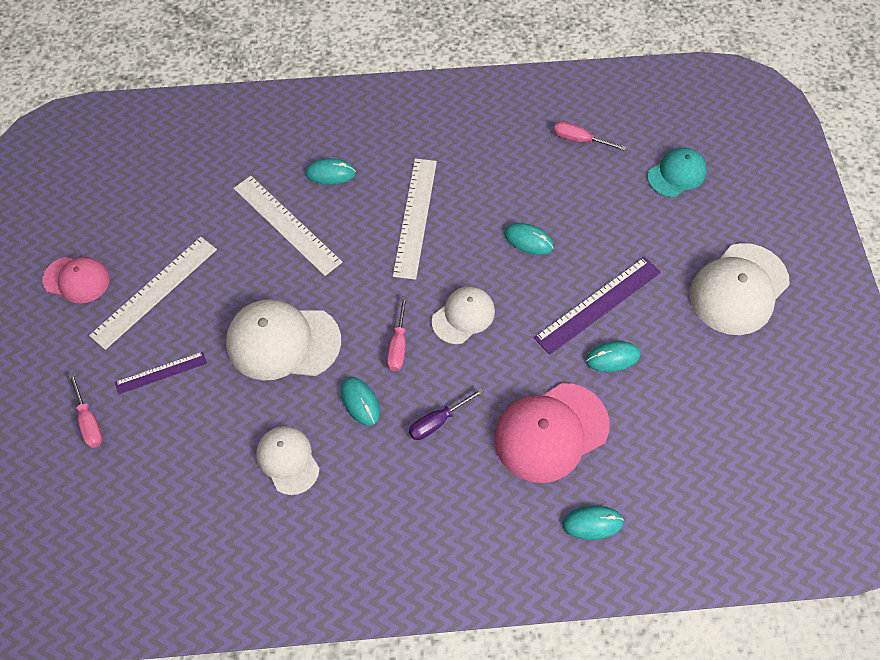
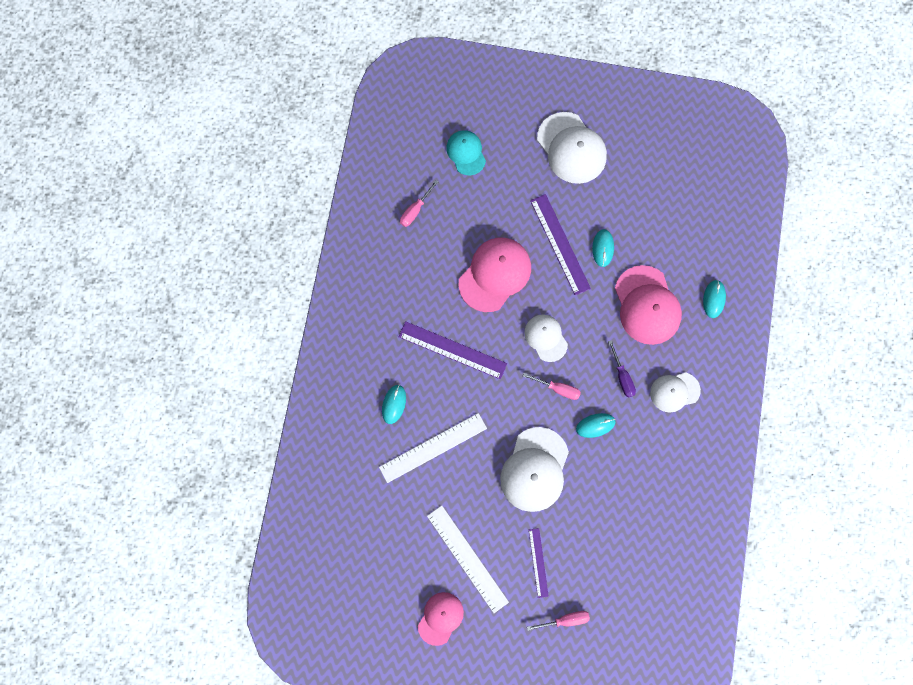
camera: 75 degrees left, 15 degrees up
white cap [256,426,320,495] -> white cap moved to [650,372,701,413]
white ruler [393,158,437,280] -> purple ruler [399,321,507,379]
turquoise mouse [504,223,554,255] -> pink cap [459,238,531,312]

